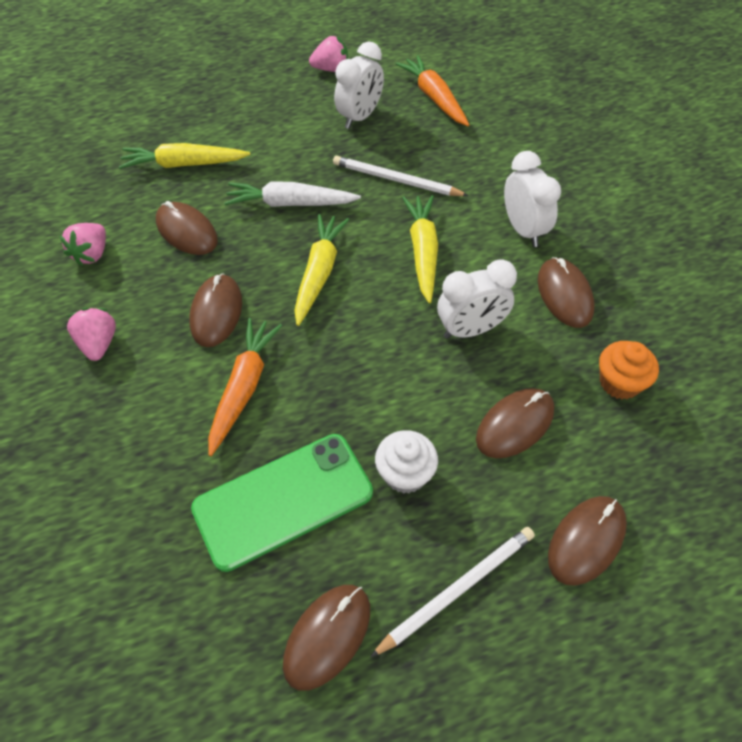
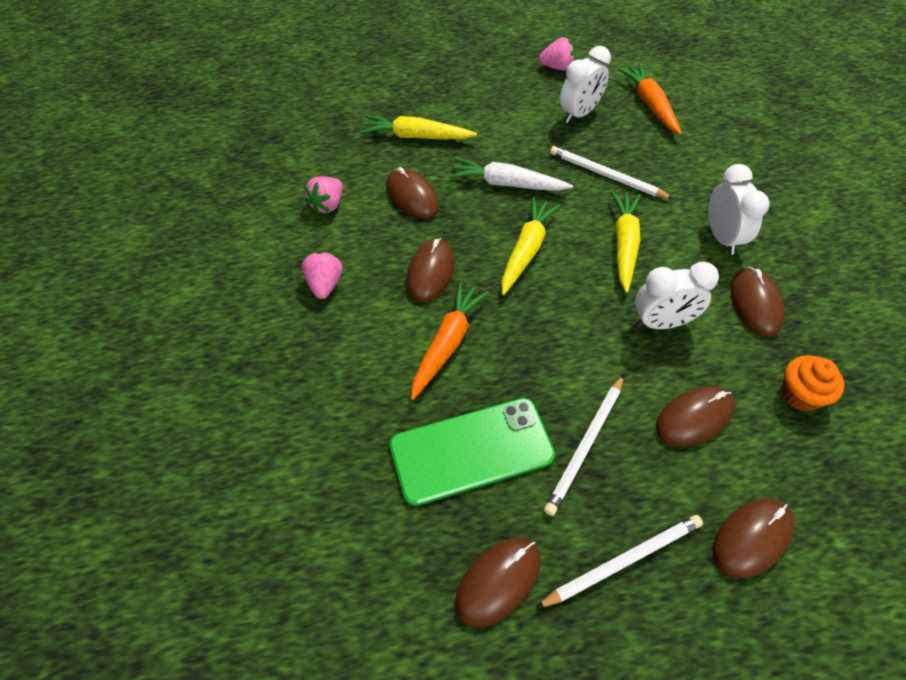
camera: 10 degrees right, 0 degrees up
white cupcake [375,430,438,494] -> white pencil [544,375,624,516]

